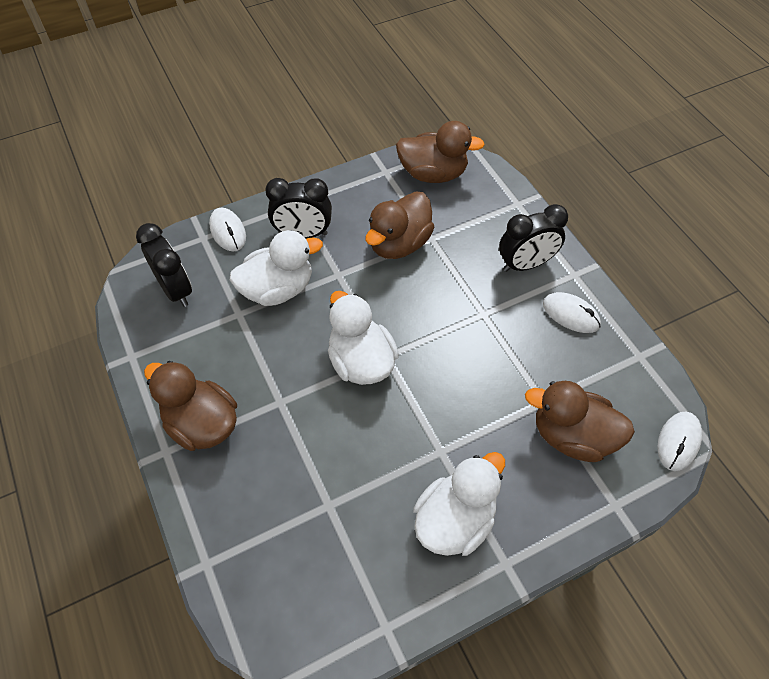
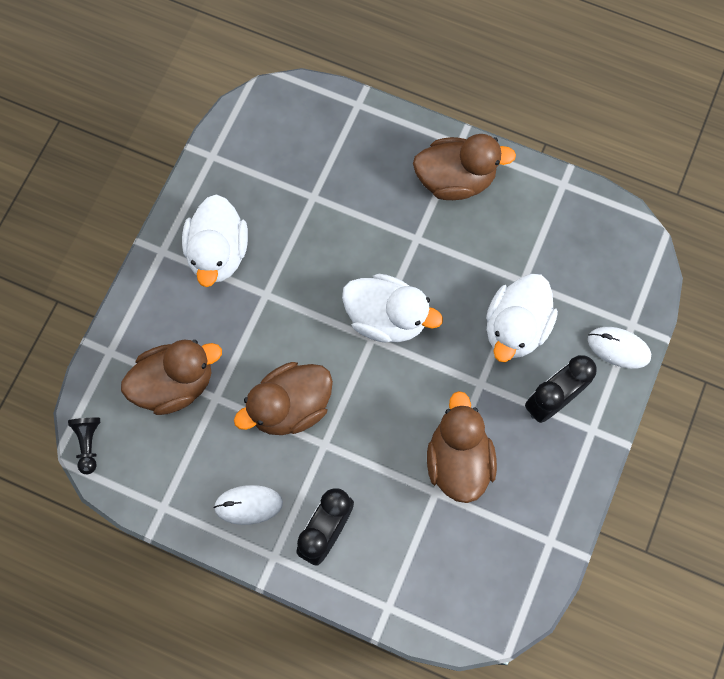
camera: 140 degrees right, 15 degrees up
black clock [136,223,192,307] -> none
brown duck [396,121,485,183] -> brown duck moved to [234,362,333,435]
white mouse [657,412,702,471] -> black pawn [68,417,100,474]

